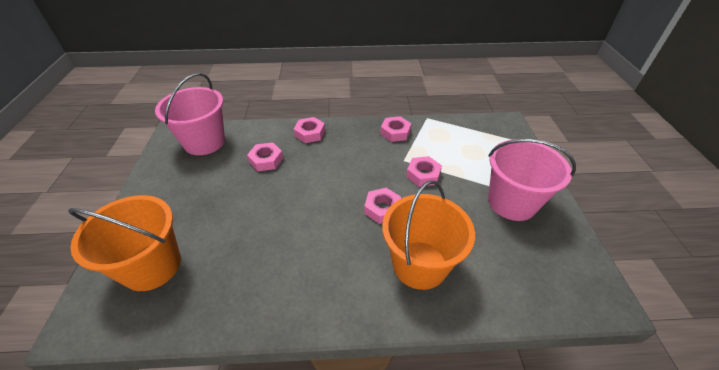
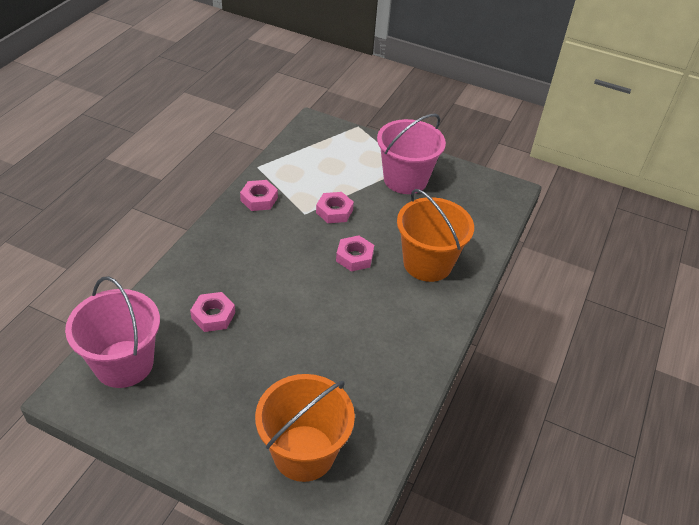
camera: 65 degrees left, 0 degrees up
pink nut [294,117,325,143] -> none

